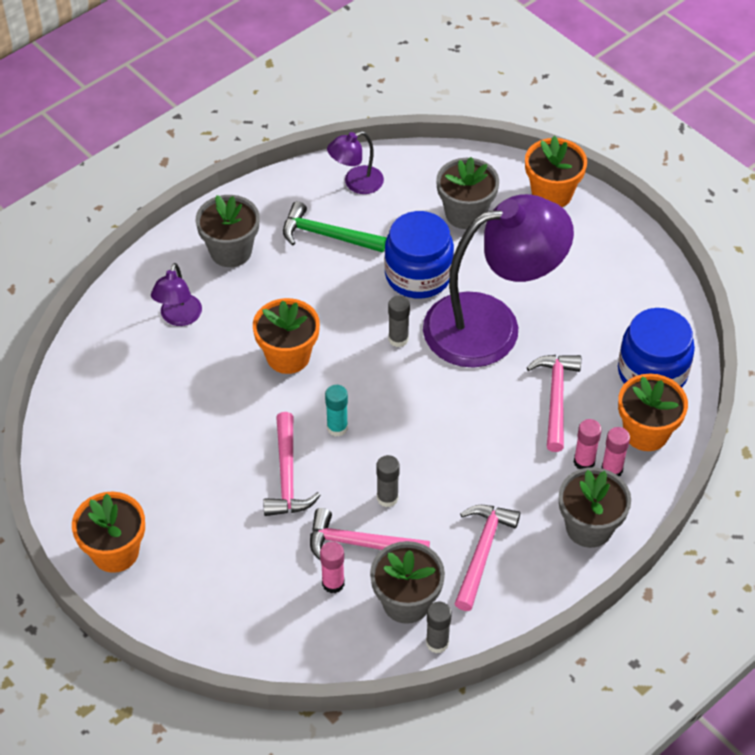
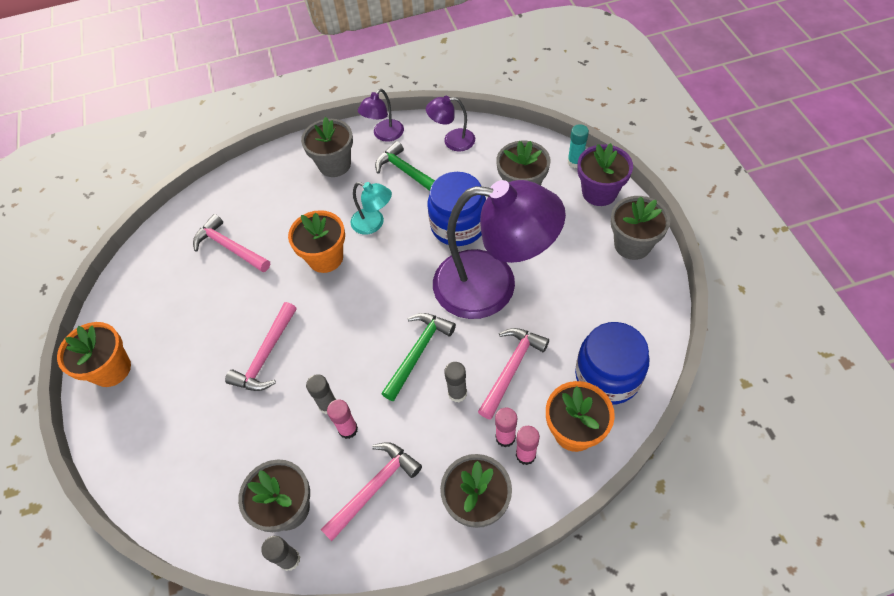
camera: 30 degrees right, 5 degrees up
purple lamp [151,263,202,326] -> purple lamp moved to [358,89,404,142]
pink hammer [310,508,430,560] -> pink hammer moved to [193,214,270,272]
pink glue stick [320,541,344,593] -> pink glue stick moved to [327,400,358,439]
turquoise glue stick [325,385,348,437] -> turquoise glue stick moved to [568,124,589,168]
grey glue stick [388,295,410,347] -> grey glue stick moved to [444,362,467,402]
orange flower pot [525,136,587,207] -> purple flower pot [578,143,633,206]
none -> turquoise lamp [350,182,392,235]
none -> green hammer [381,313,456,401]
none -> grey flower pot [611,196,670,260]

